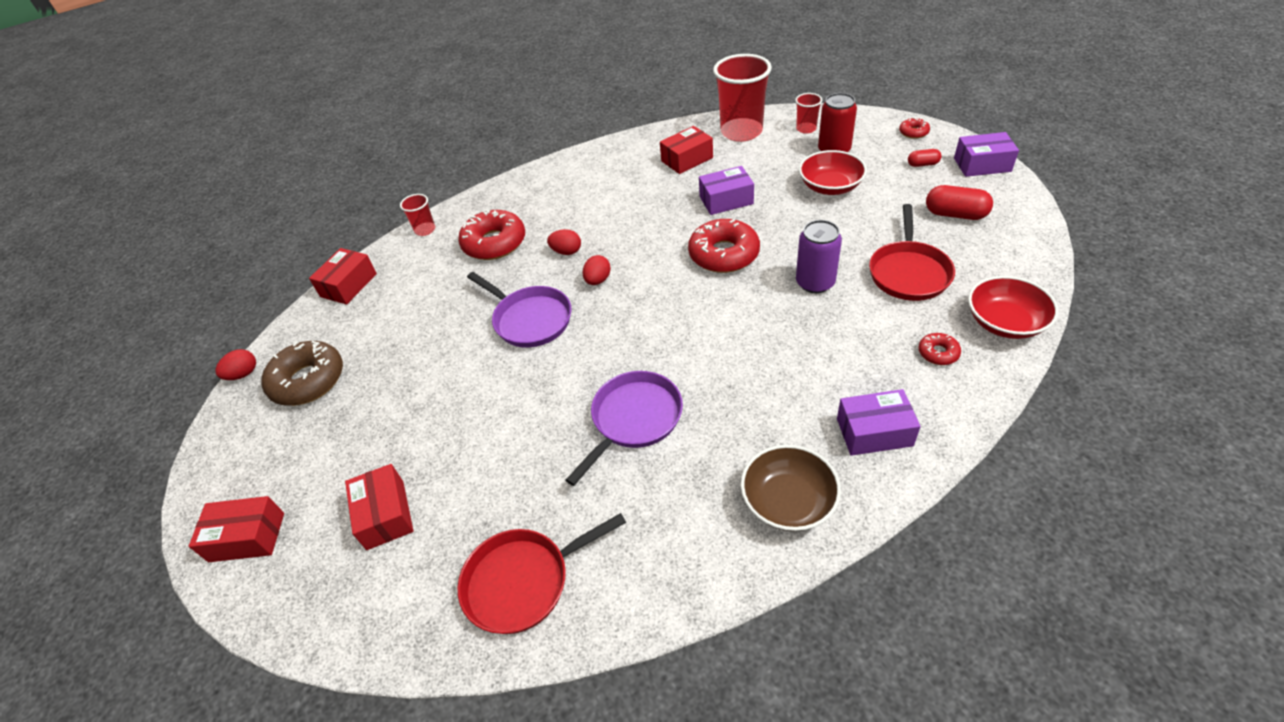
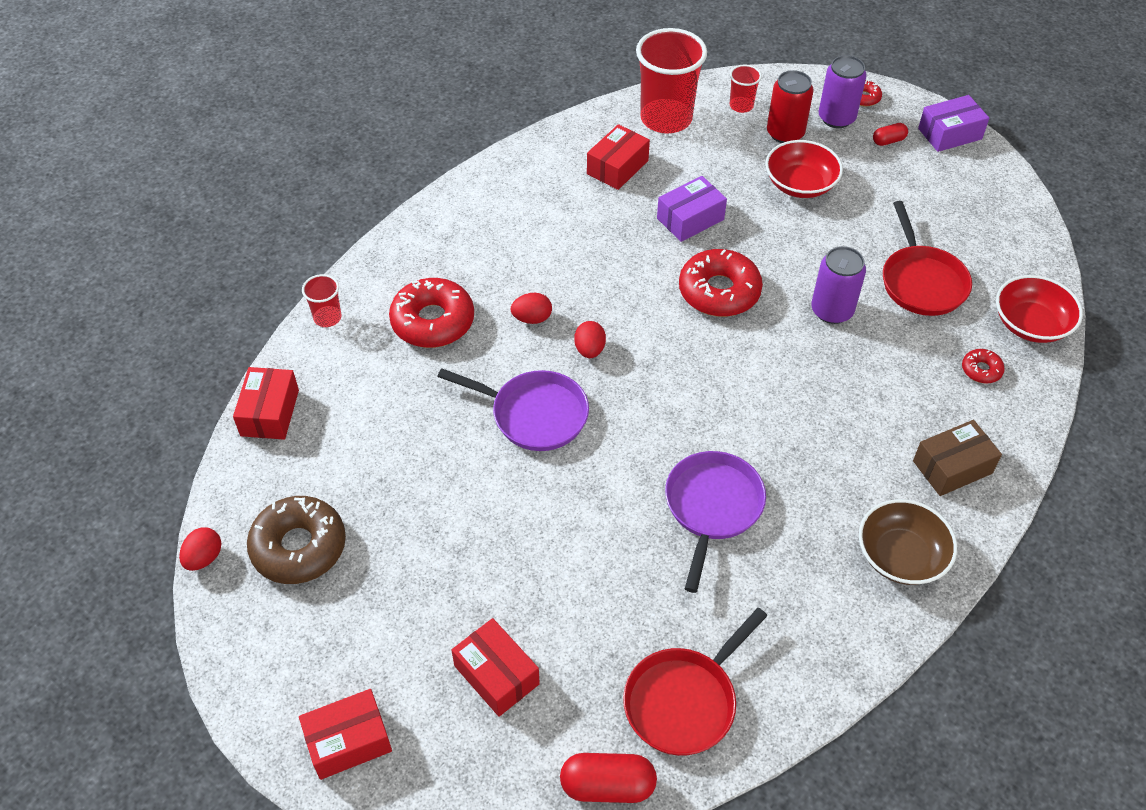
camera: 25 degrees left, 5 degrees up
purple box [837,389,921,456] -> brown box [913,420,1002,496]
red capsule [926,185,993,220] -> red capsule moved to [560,753,657,803]
none -> purple can [818,55,867,128]

